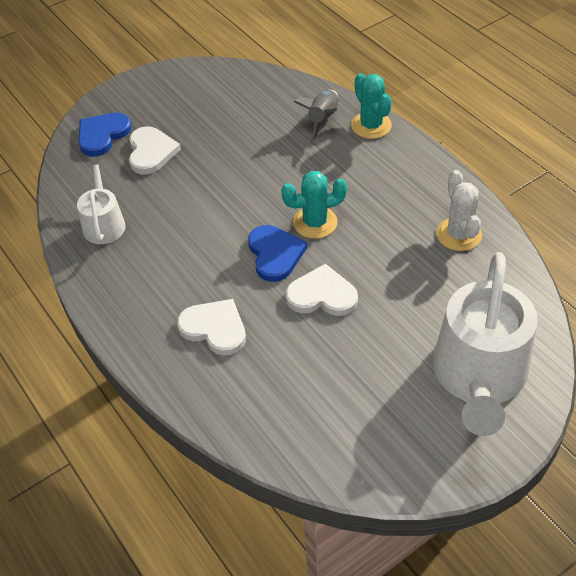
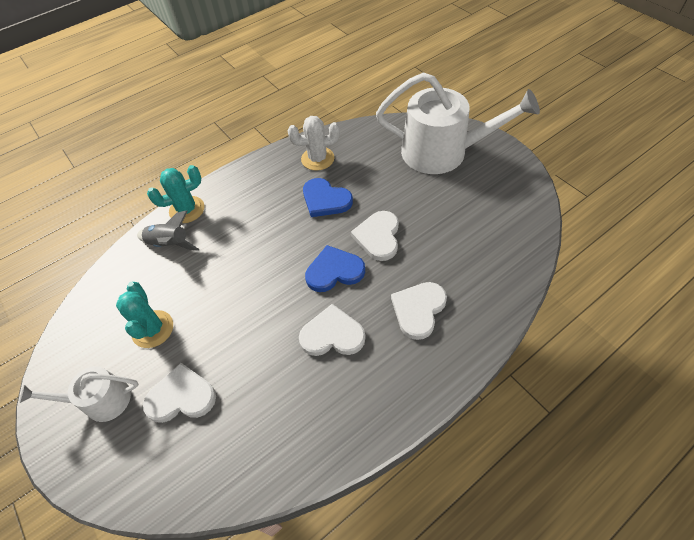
camera: 90 degrees left, 5 degrees up
white watering can [77,156,126,244] -> white watering can moved to [19,366,138,422]
blue heart [78,113,132,156] -> blue heart moved to [303,178,353,217]
turquoise cactus [281,171,347,239] -> turquoise cactus moved to [116,282,173,348]
none -> white heart [299,304,365,356]

